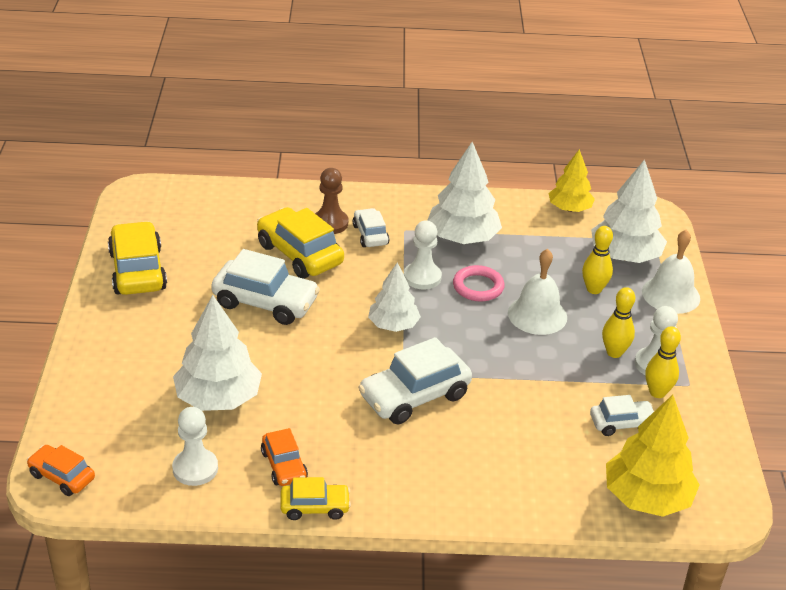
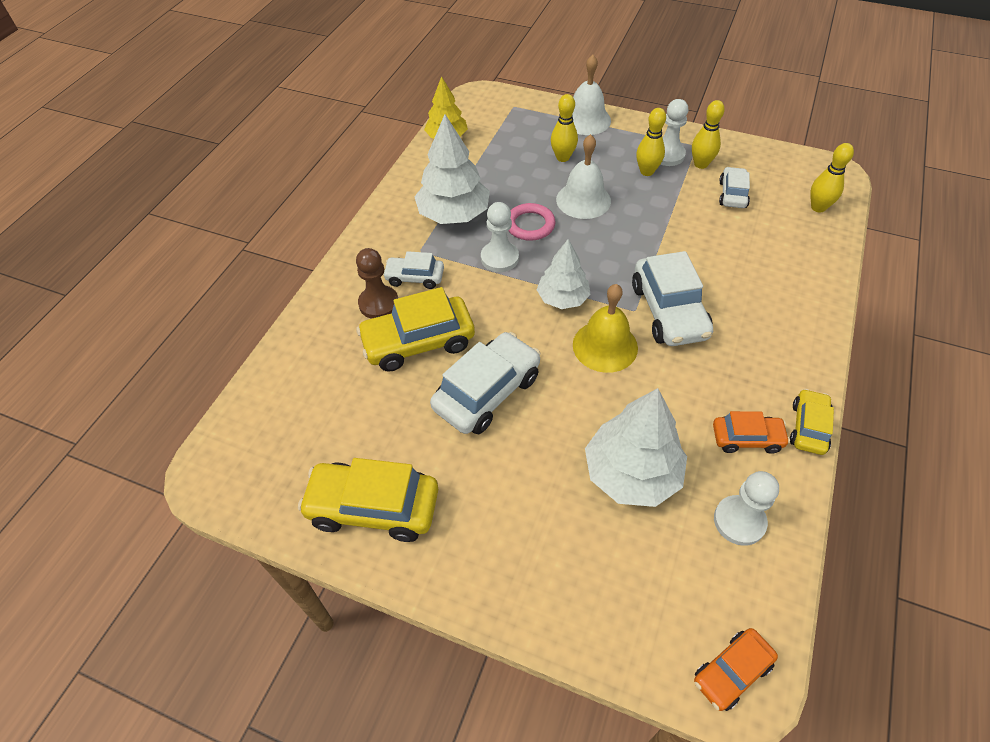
camera: 65 degrees left, 15 degrees up
white tree [591,159,667,263] -> none
yellow tree [606,395,700,517] -> yellow bowling pin [810,143,854,212]
none -> yellow bell [573,284,638,373]

